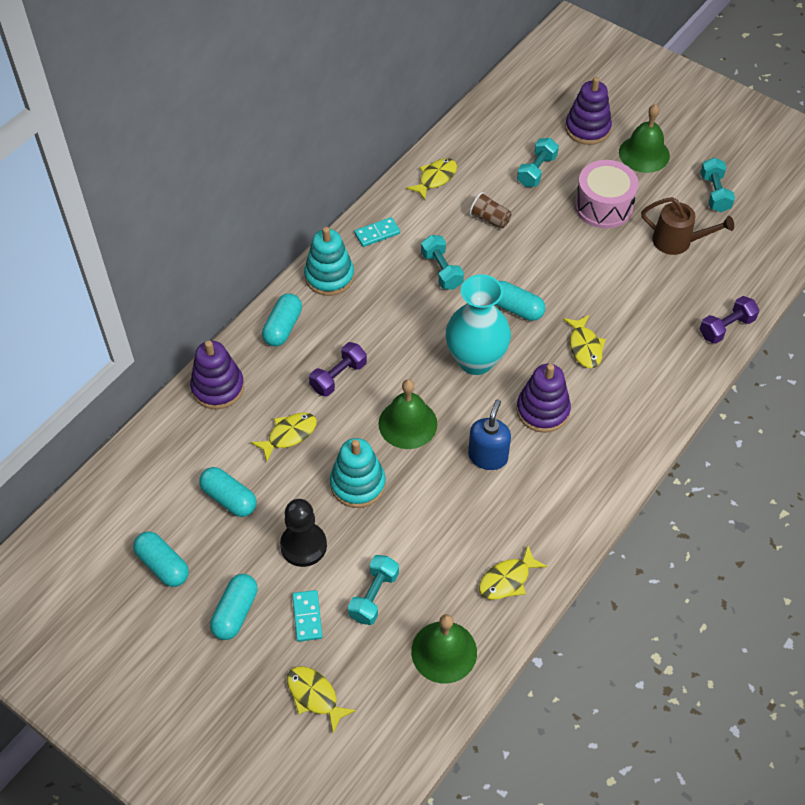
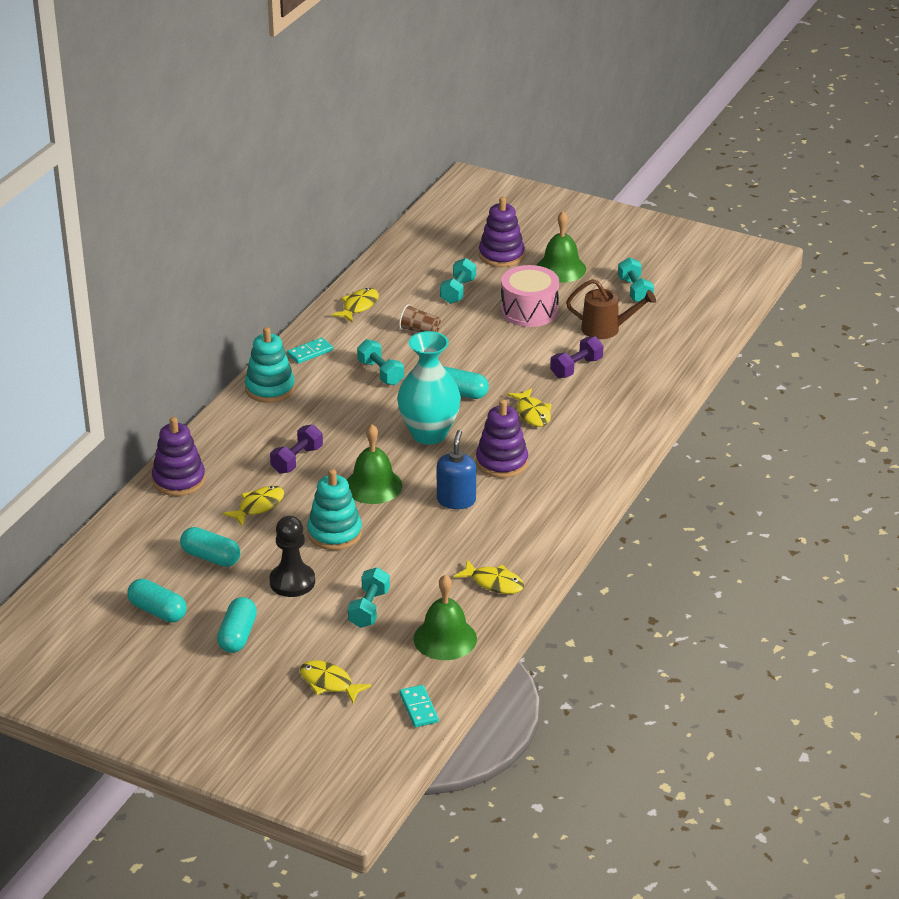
camera: 10 degrees left, 20 degrees down
turquoise capsule [262,294,302,346] -> none
turquoise domino [292,590,323,642] -> turquoise domino moved to [400,685,439,727]
yellow fish [479,546,548,600] -> yellow fish turned 105 degrees counterclockwise [454,559,524,594]
purple dumbbell [700,296,759,344] -> purple dumbbell moved to [550,336,603,378]

